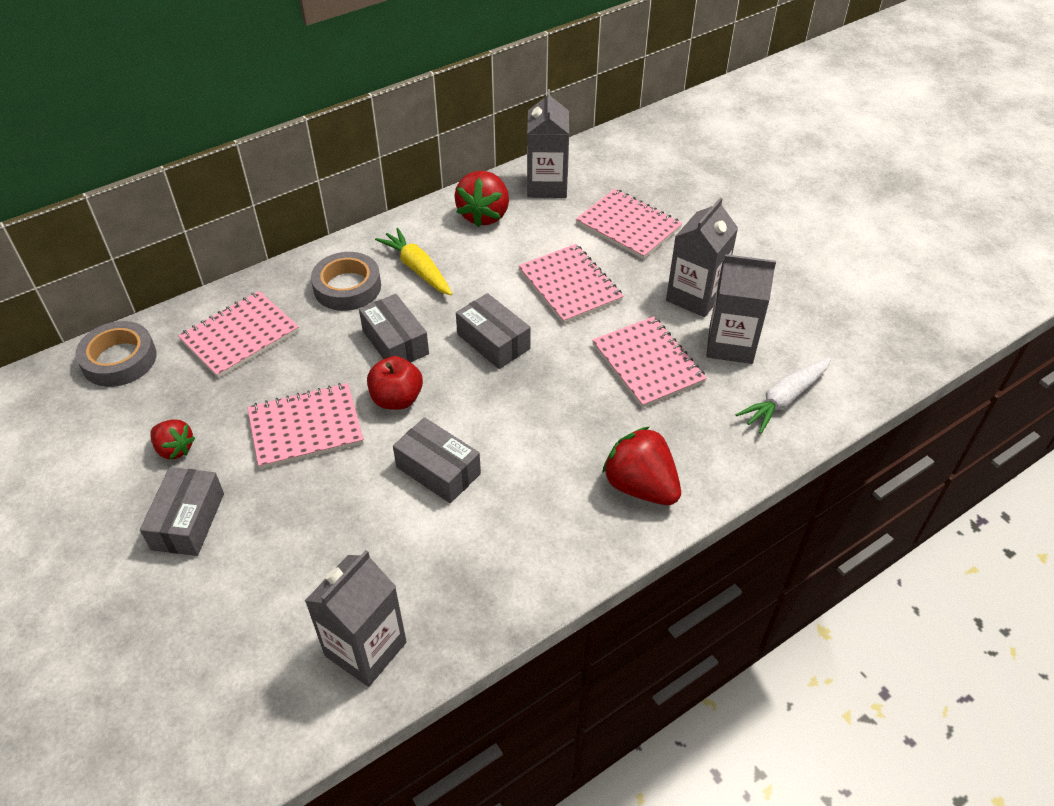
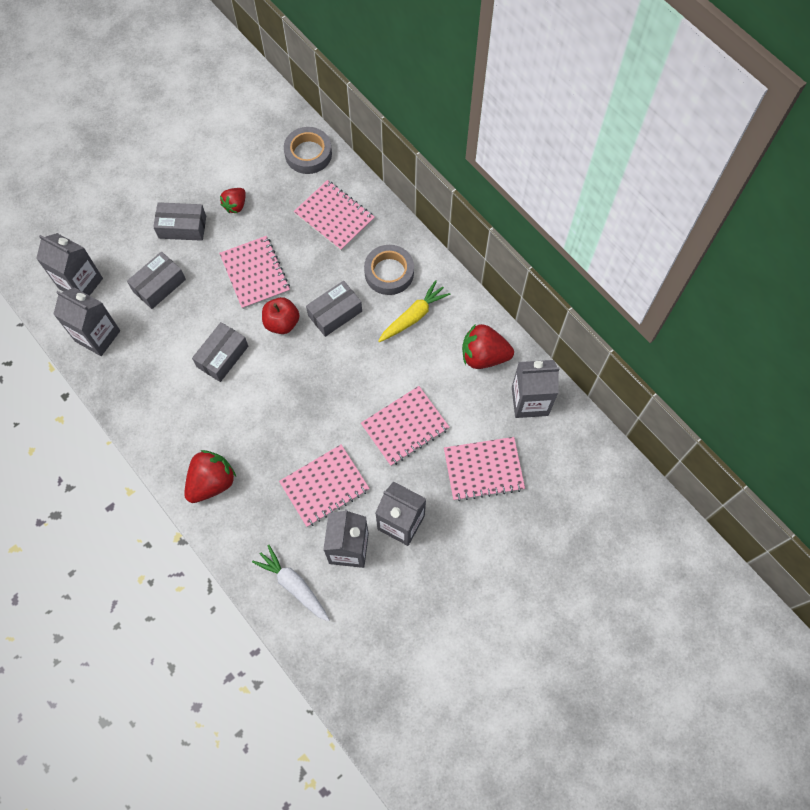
camera: 85 degrees right, 20 degrees up
grey box [456,293,531,369] -> grey box moved to [127,252,186,309]
pink notebook [576,189,683,259] -> pink notebook turned 45 degrees clockwise [444,437,525,501]
none -> grey carton [36,233,103,296]

